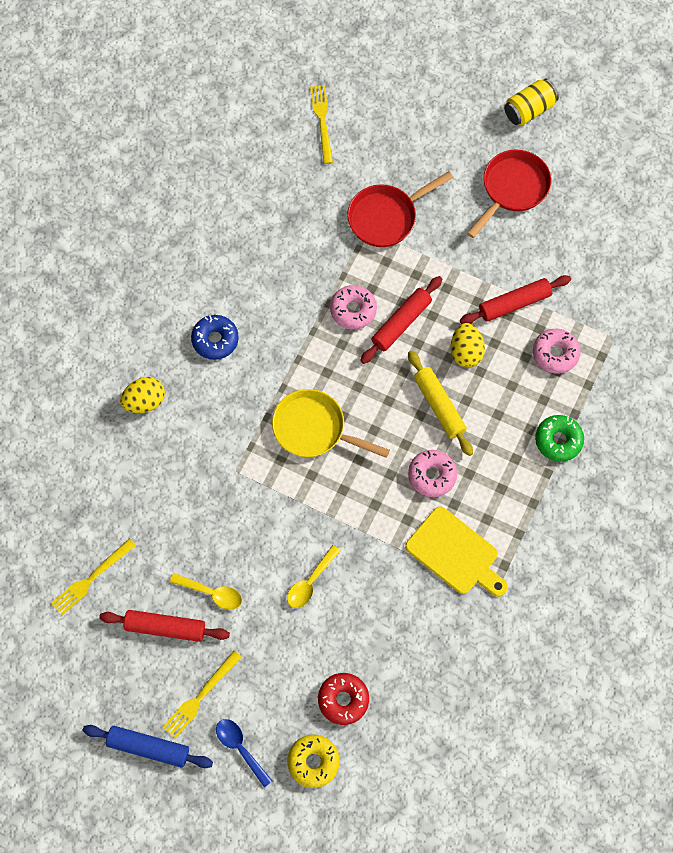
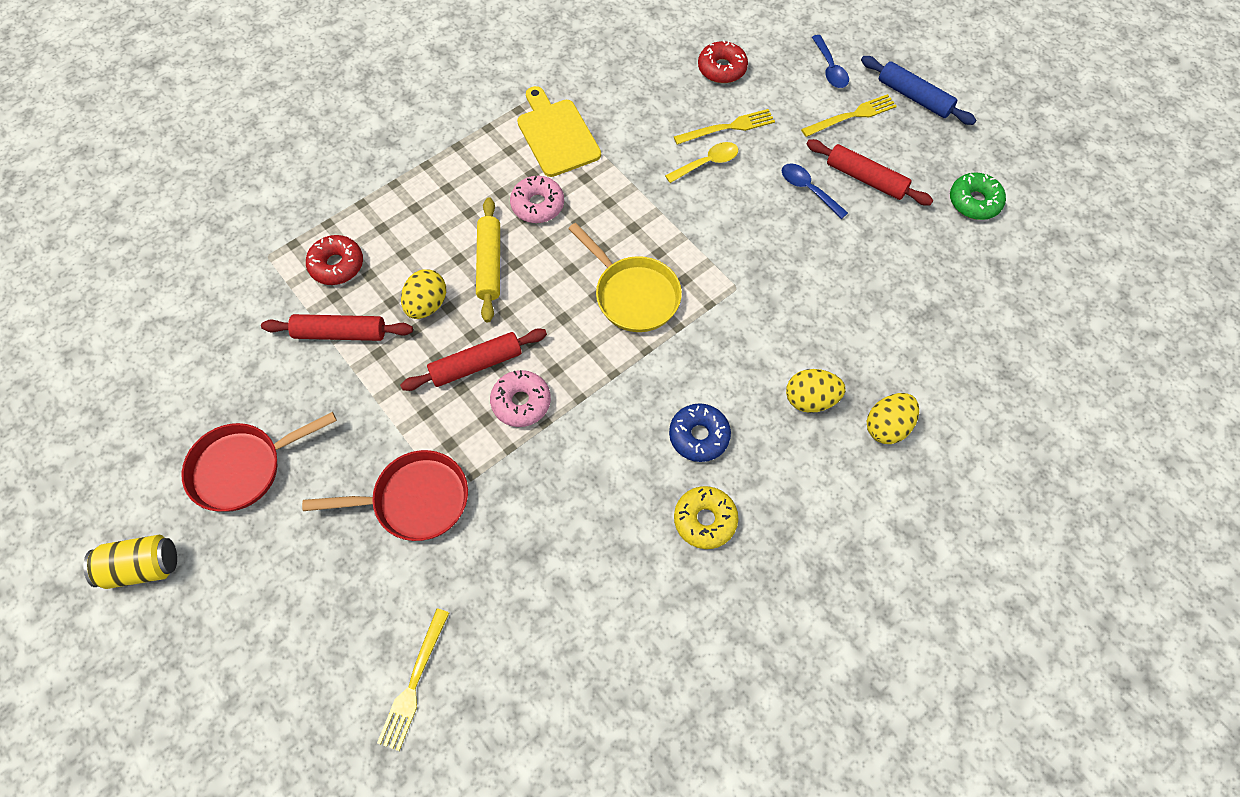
camera: 155 degrees left, 5 degrees down
yellow fork [51,538,136,615] -> yellow fork moved to [674,109,775,145]
yellow spoon [170,573,242,610] -> blue spoon [782,163,848,219]
yellow donut [287,735,340,788] -> yellow donut moved to [674,486,738,549]
pink donut [533,328,581,374] -> red donut [306,235,363,285]
green donut [535,415,584,462] -> green donut moved to [950,172,1006,220]
none -> yellow egg [867,393,919,444]

